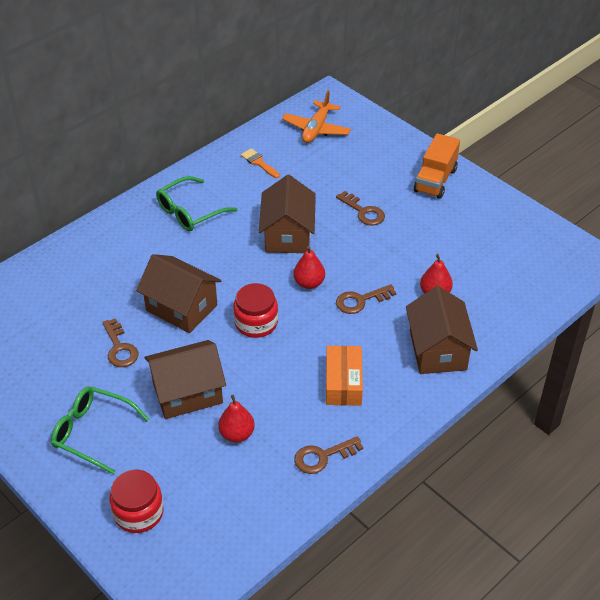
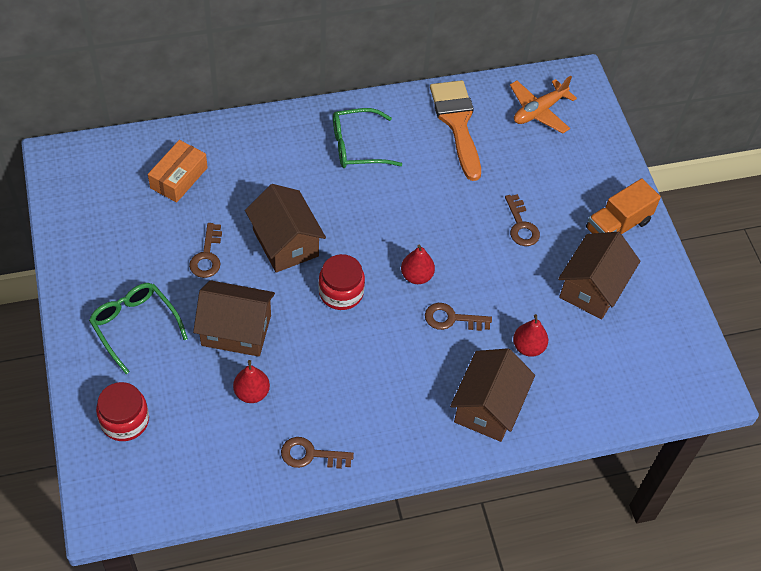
camera: 25 degrees right, 10 degrees up
orange brush [241,148,280,178] -> orange brush [430,80,481,181], size x2.23
brown house [259,175,316,253] -> brown house moved to [558,232,640,320]
orange box [326,346,363,406] -> orange box moved to [148,140,208,203]

